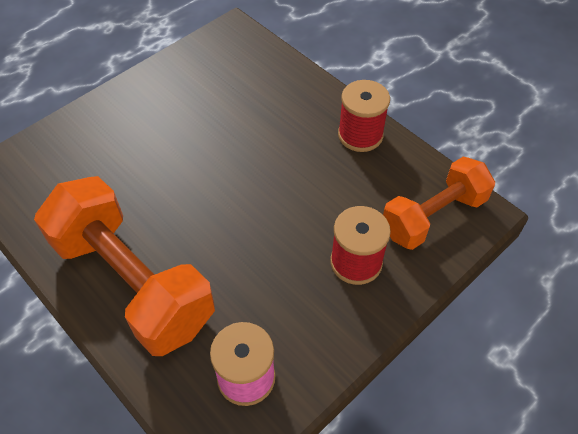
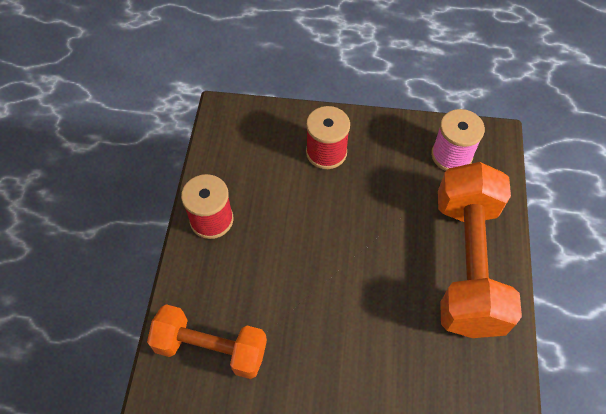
camera: 130 degrees left, 5 degrees up
orange dumbbell [383,157,495,250] -> orange dumbbell moved to [147,304,267,379]

